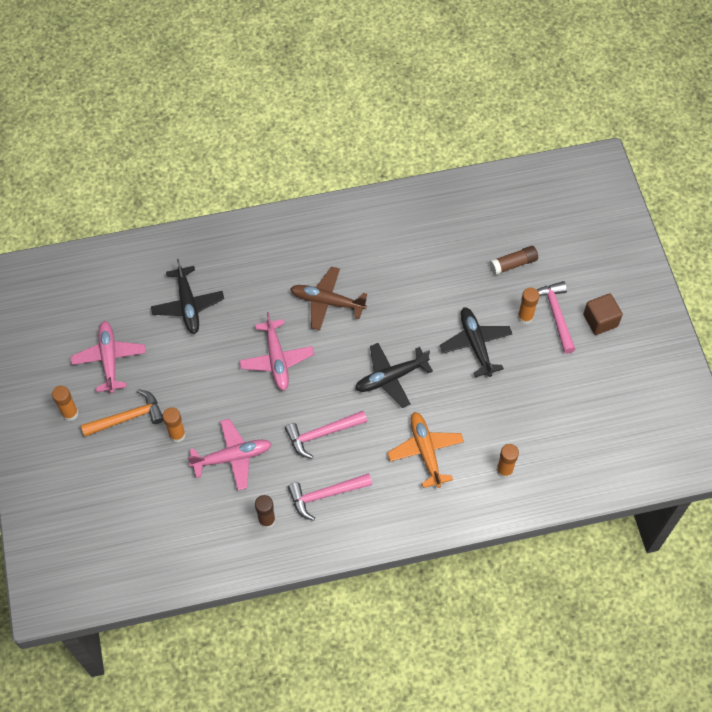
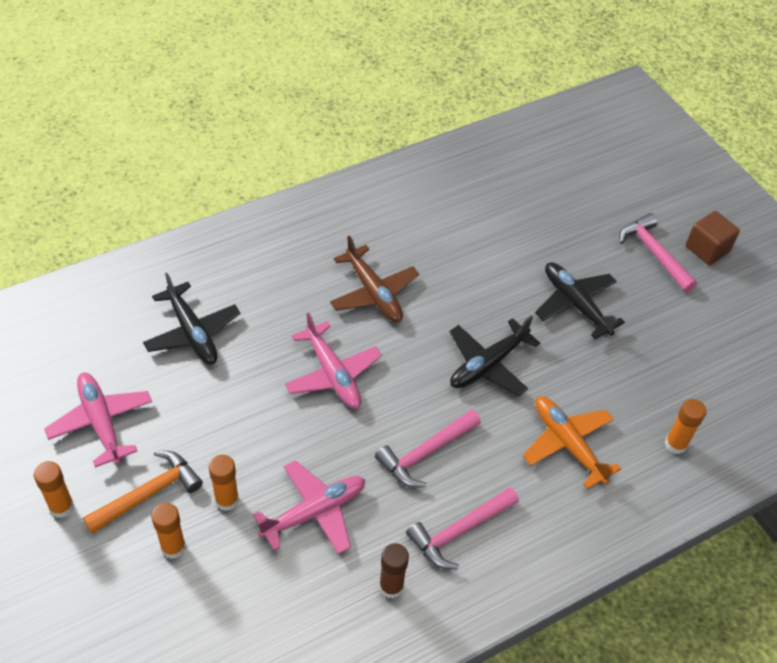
camera: 20 degrees left, 10 degrees down
brown plane [290,266,367,330] -> brown plane turned 120 degrees counterclockwise [330,235,419,322]
brown glue stick [490,246,538,275] -> none
orange glue stick [518,288,539,324] -> orange glue stick moved to [151,503,186,559]

